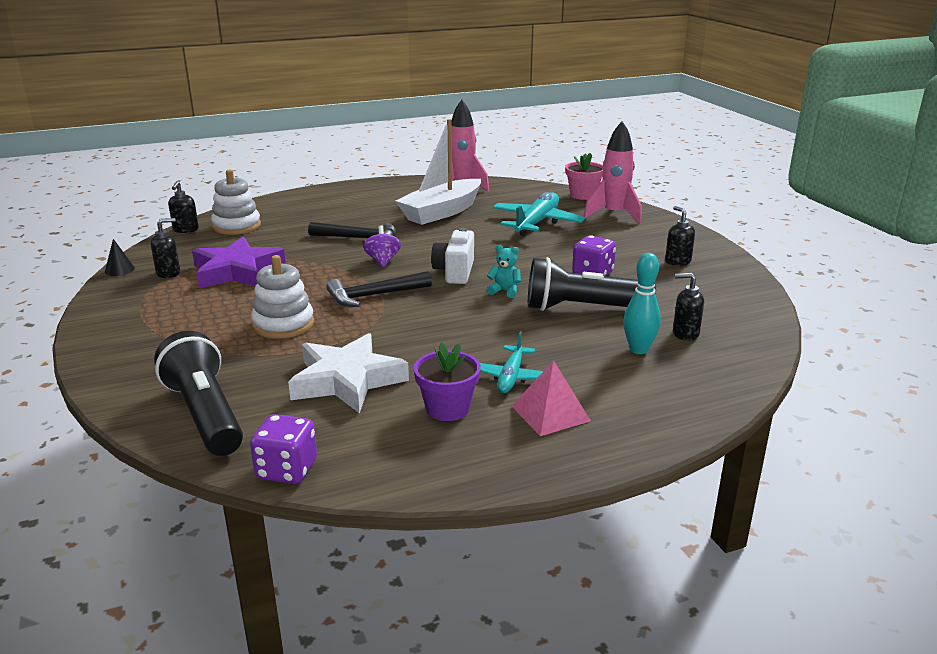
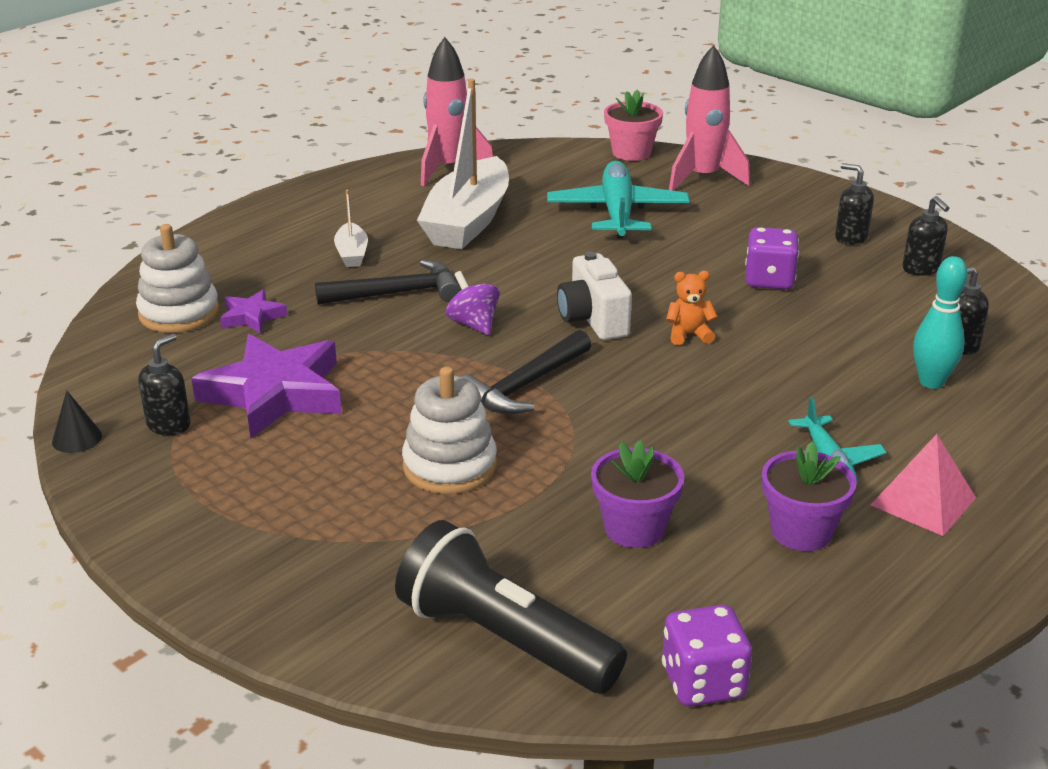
camera: 25 degrees left, 5 degrees up
black soap dispenser [168,181,199,233] -> black soap dispenser moved to [902,196,949,276]
white star [288,333,409,413] -> purple flower pot [591,440,684,548]
turquoise teddy bear [487,245,521,298] -> orange teddy bear [666,271,718,345]
black flashlight [528,257,656,311] -> none
none -> purple star [220,290,287,333]
none -> white boat [334,190,368,267]

